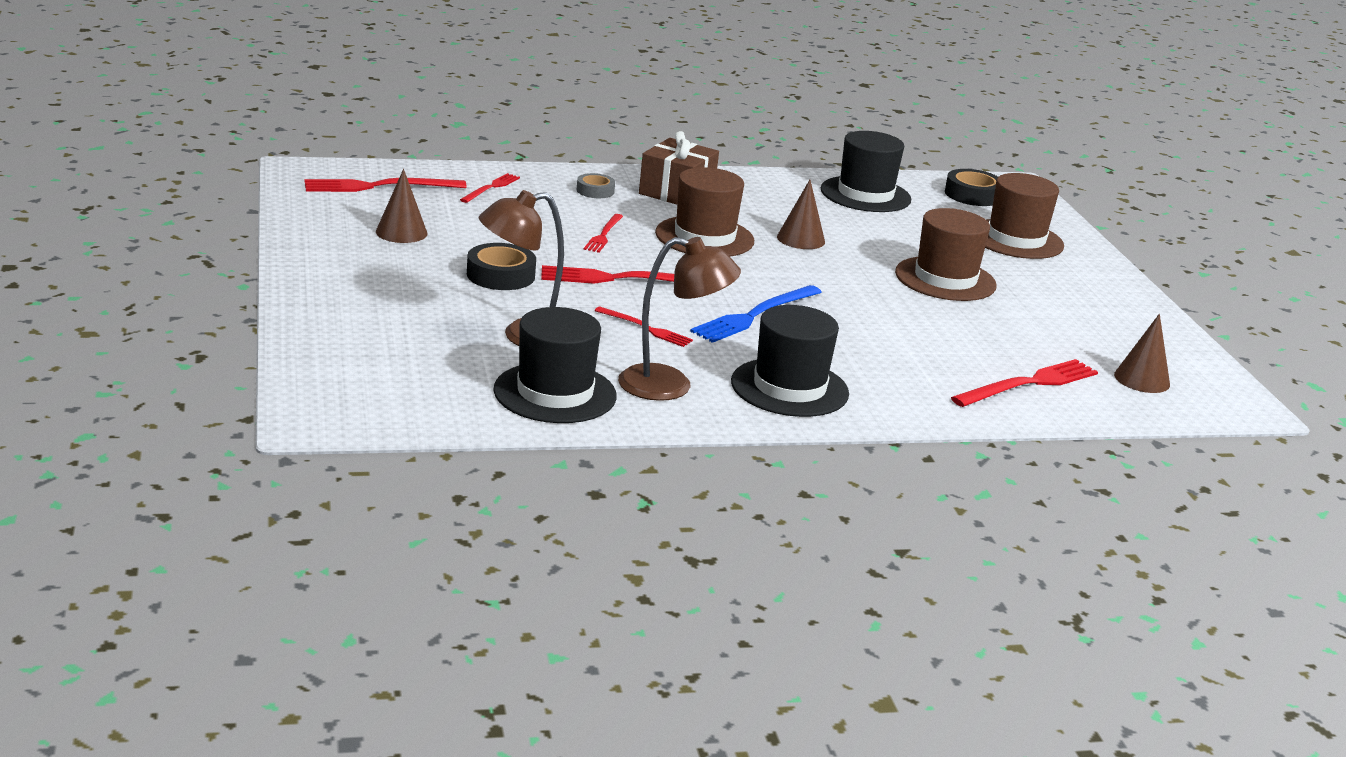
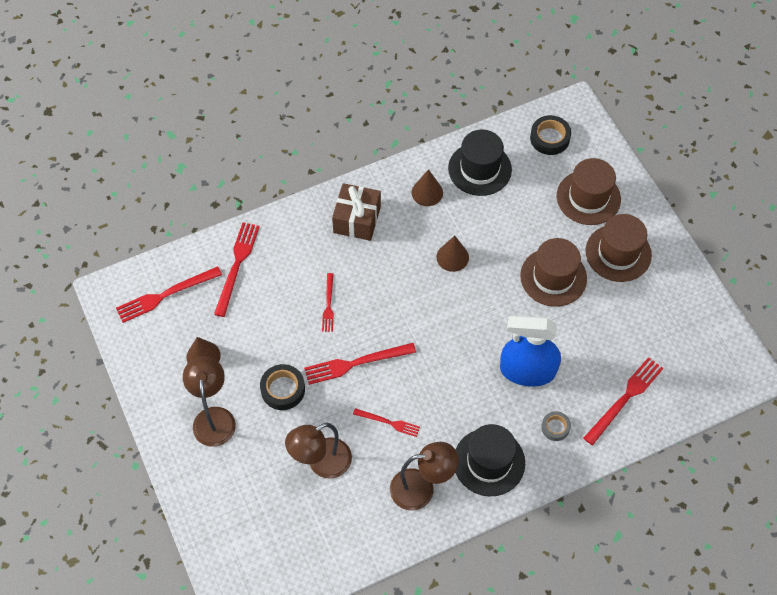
camera: 10 degrees left, 35 degrees up
red fork [460,173,520,203] -> red fork [214,222,260,317], size x1.69
black hat [493,307,617,423] -> none
grey tape [577,173,615,198] -> grey tape moved to [541,411,571,441]
brown hat [655,167,754,256] -> brown hat moved to [586,214,652,282]
blue fork [690,285,822,343] -> none
brown cone [1114,314,1170,393] -> brown cone moved to [412,169,443,206]
none -> brown lamp [183,356,236,447]
none -> blue spray bottle [500,315,561,387]

